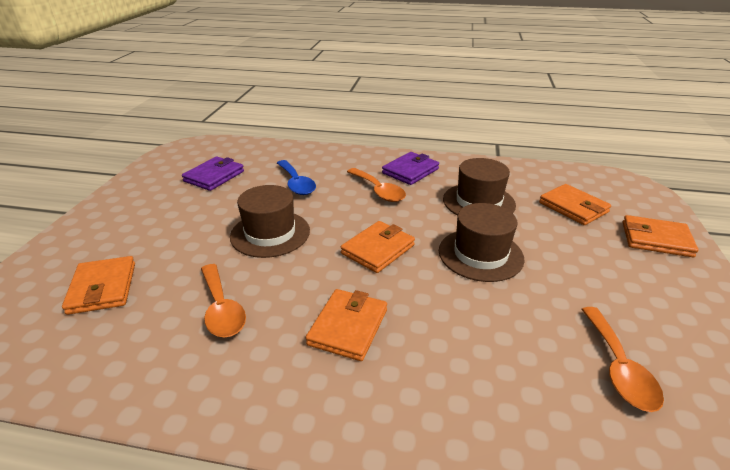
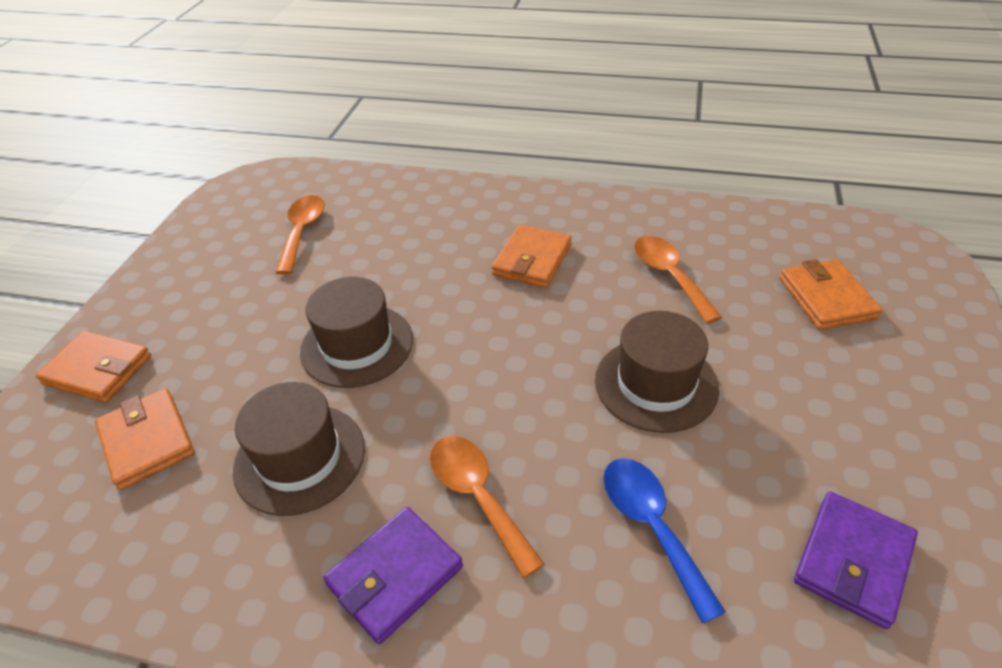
camera: 175 degrees left, 10 degrees up
orange wallet [341,221,415,273] -> none

